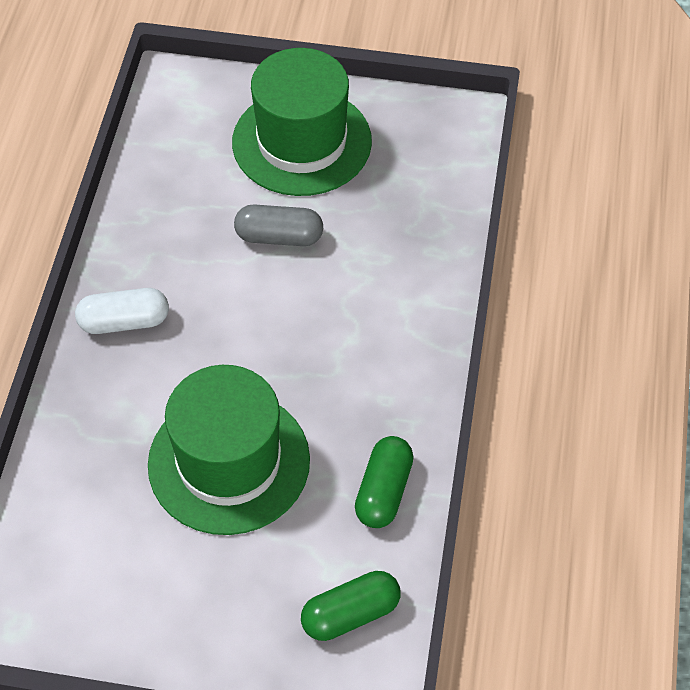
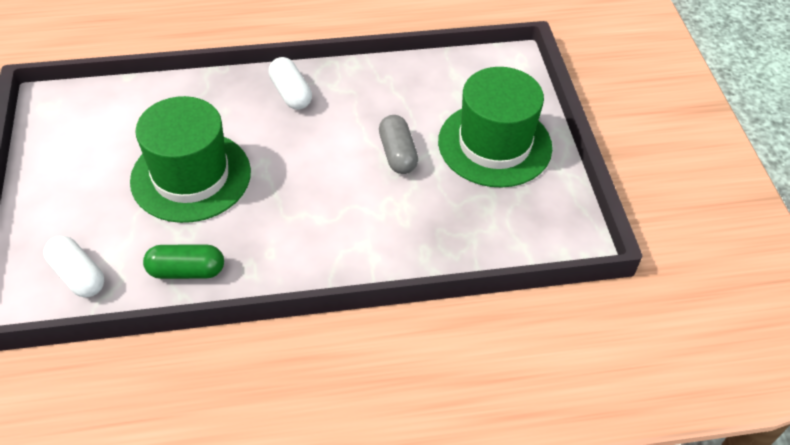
camera: 70 degrees right, 5 degrees down
green capsule [301,571,400,641] -> white capsule [44,236,104,297]

